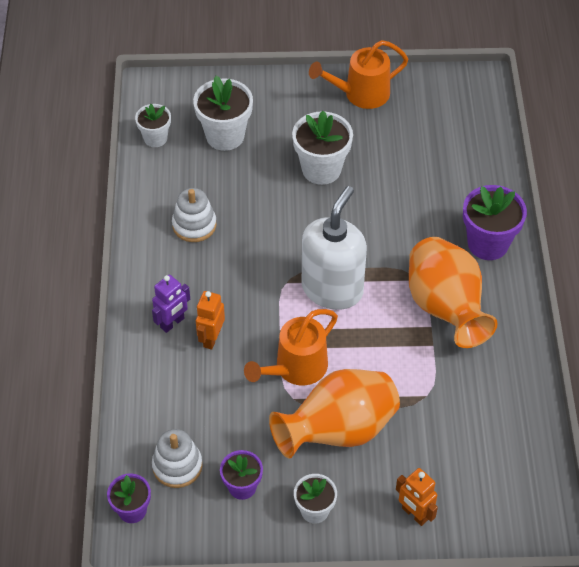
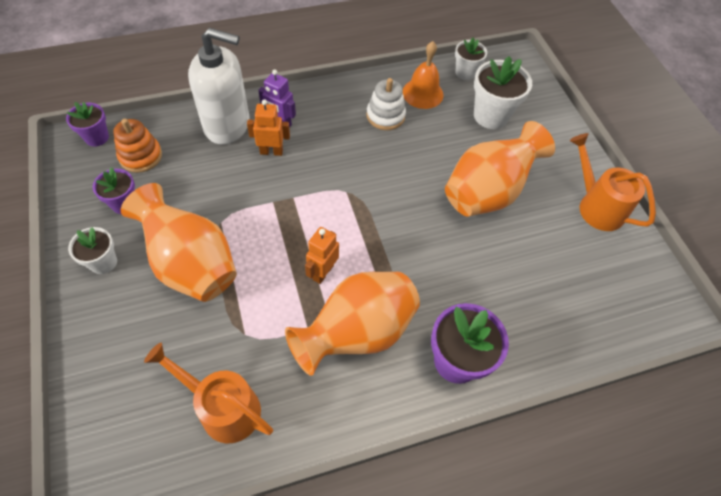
camera: 70 degrees right, 5 degrees up
white stacking toy [152,429,202,488] -> orange stacking toy [113,119,162,173]
orange watering can [244,309,338,386] -> orange watering can moved to [144,343,273,443]
white flower pot [292,111,353,185] -> orange vase [445,121,555,217]
white soap dispenser [302,186,367,310] -> white soap dispenser moved to [188,28,249,145]
orange robot [396,468,438,526] -> orange robot moved to [305,227,339,284]
none -> orange bell [403,41,444,109]

